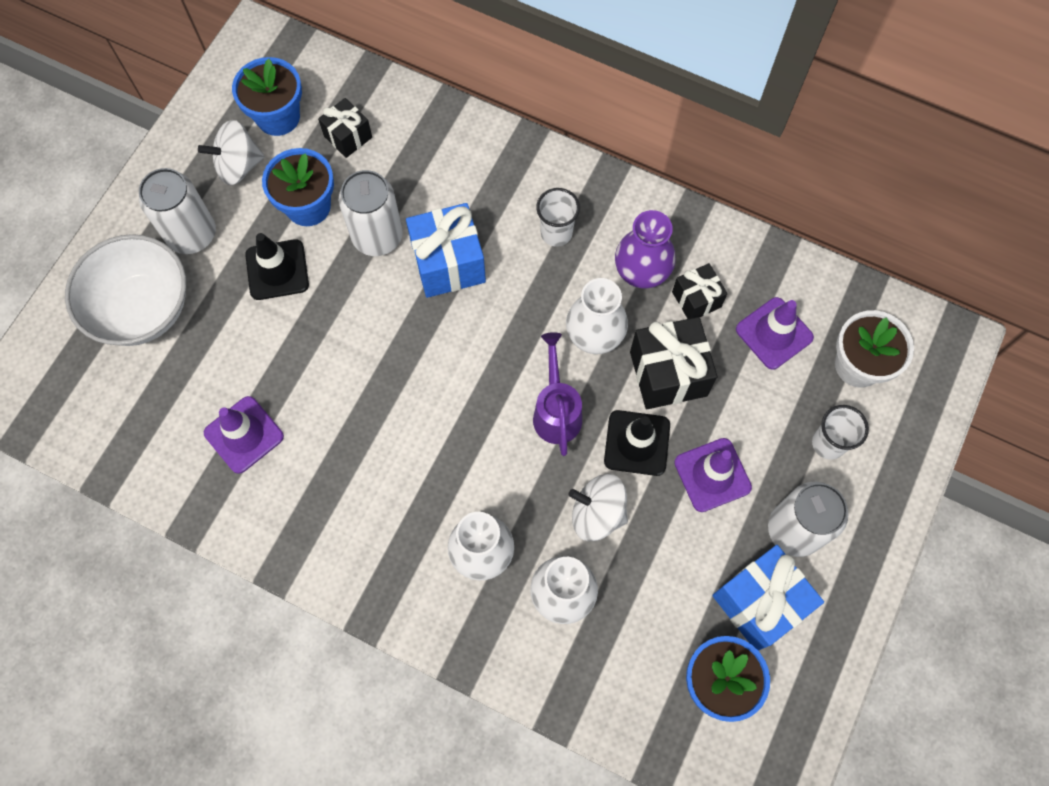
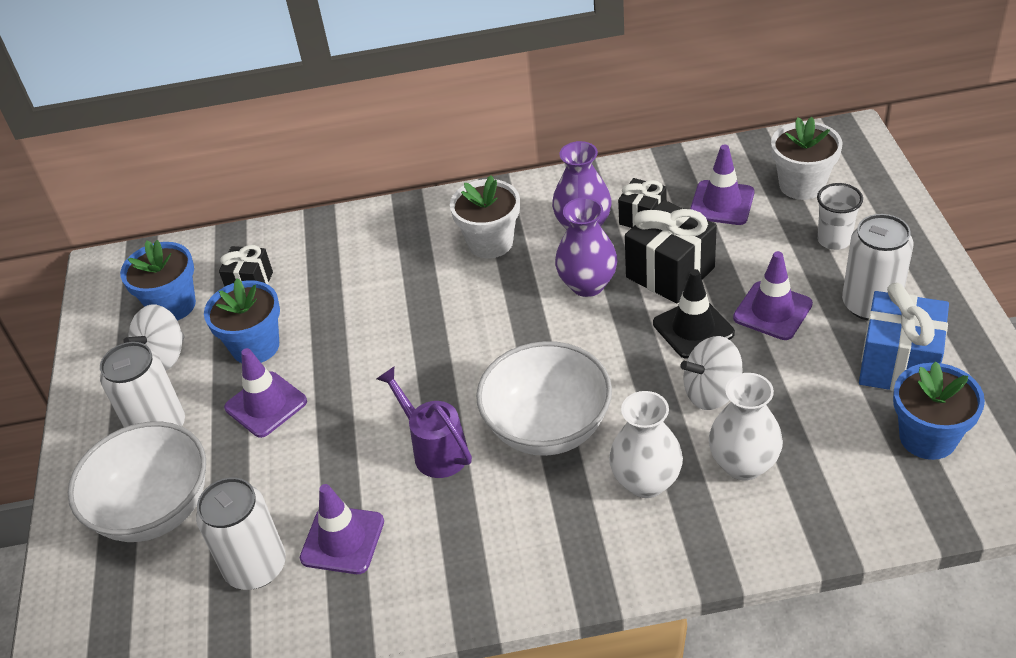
camera: 30 degrees left, 25 degrees down
black traffic cone [245,233,309,300] -> purple traffic cone [224,348,307,438]
white can [339,170,403,256] -> white can moved to [196,477,286,590]
blue gift [406,203,486,298] -> none
purple watering can [533,332,582,456] -> purple watering can moved to [376,367,472,478]
white cup [536,188,580,247] -> white flower pot [450,175,520,258]
white vase [566,278,628,354] -> purple vase [555,197,617,297]
none -> white bowl [476,341,612,456]

